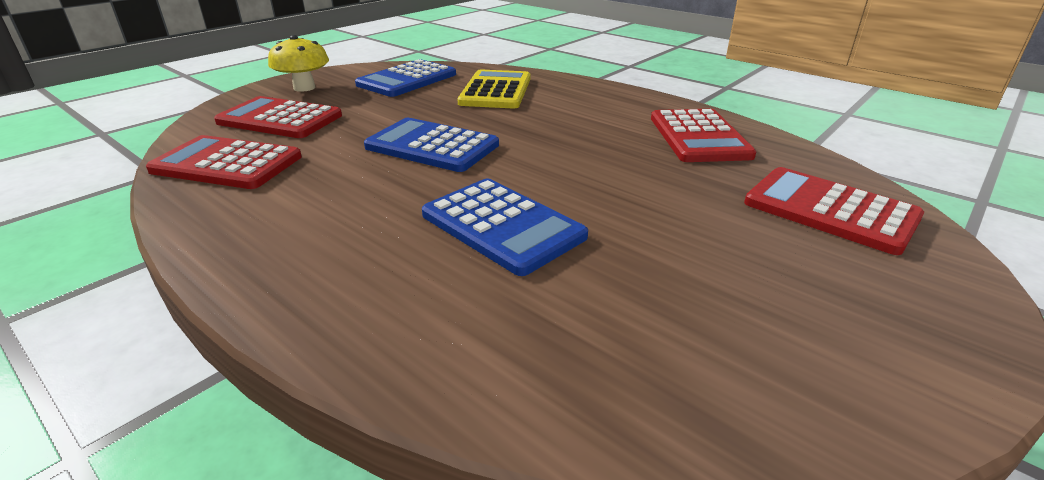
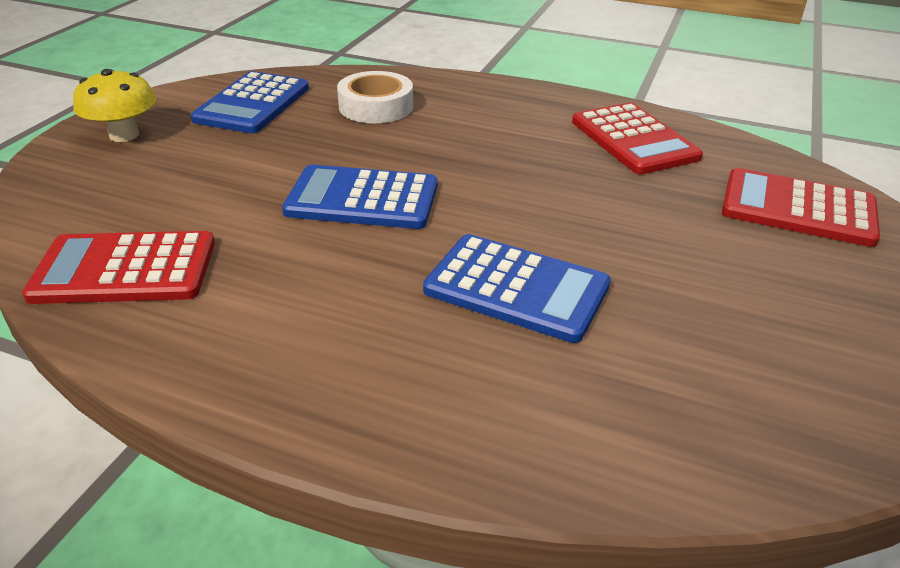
camera: 20 degrees left, 5 degrees up
red calculator [214,96,342,138] -> none
yellow calculator [458,70,530,109] -> white tape [337,71,413,123]

